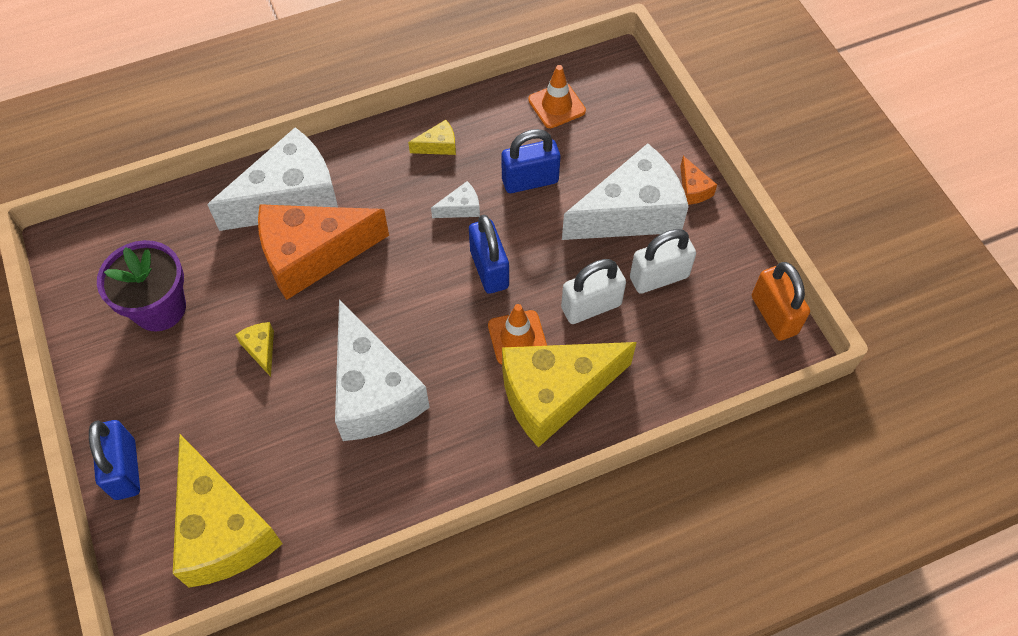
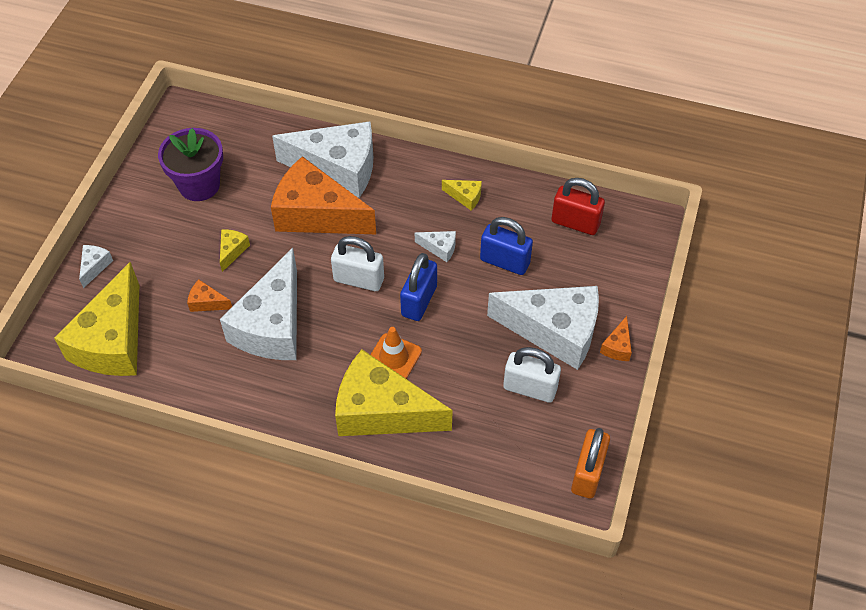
camera: 40 degrees right, 5 degrees down
blue padlock [89,420,140,500] -> white cheese [79,245,113,288]
orange traffic cone [528,65,586,128] -> red padlock [551,178,605,235]
white padlock [561,259,626,324] -> white padlock moved to [331,236,384,291]
none -> orange cheese [187,280,232,312]

